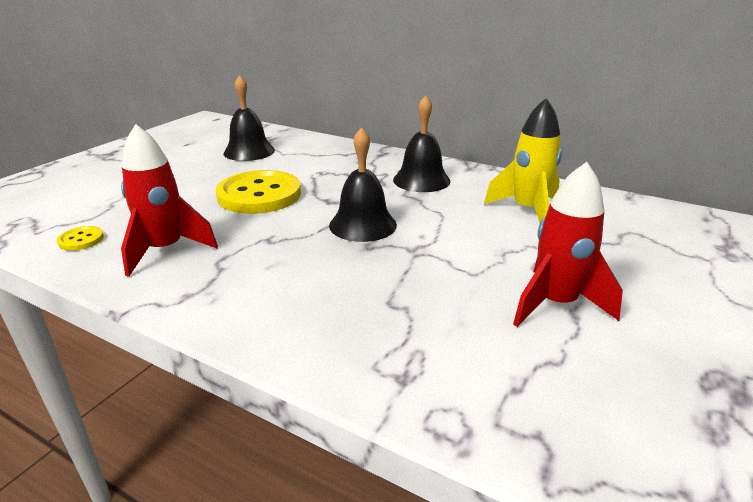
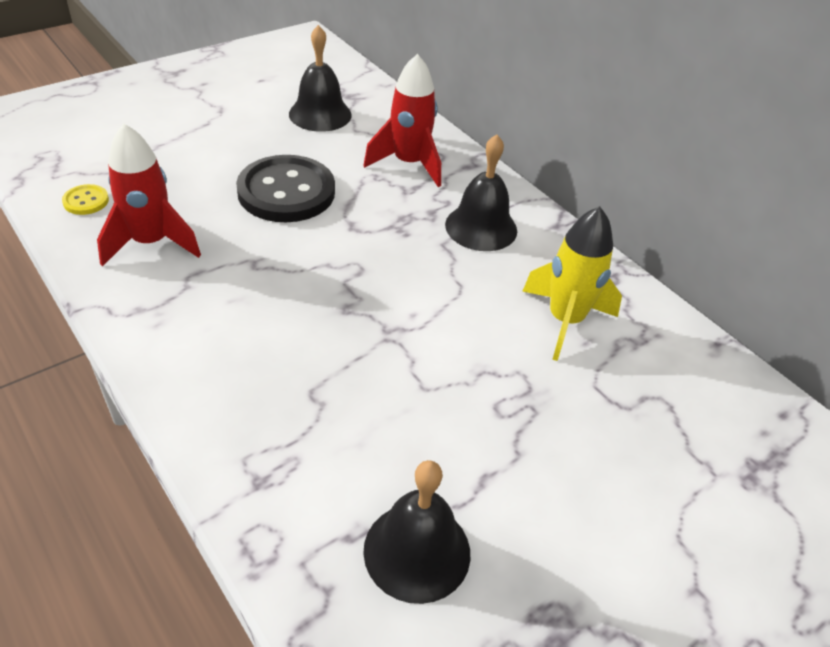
camera: 20 degrees right, 15 degrees up
yellow button [216,170,301,214] -> black button [236,155,335,222]
black bell [329,127,397,242] -> black bell moved to [363,460,470,604]
red rocket [513,162,623,327] -> red rocket moved to [363,54,441,187]

